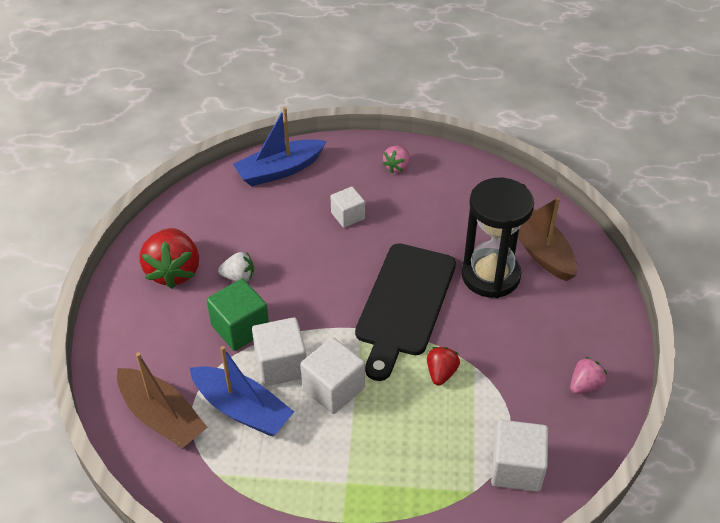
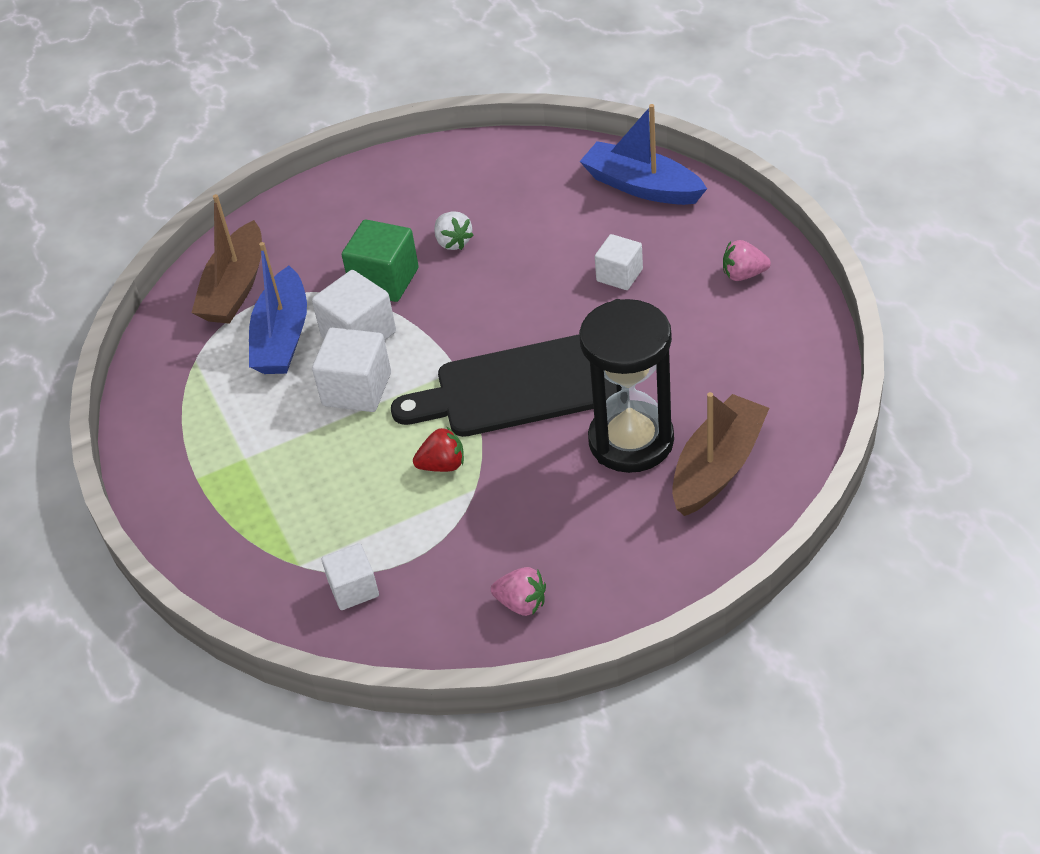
camera: 65 degrees right, 0 degrees up
red strawberry [139,228,199,289] -> none
white cube [491,420,548,492] -> white cube [321,543,379,610], size x0.65

